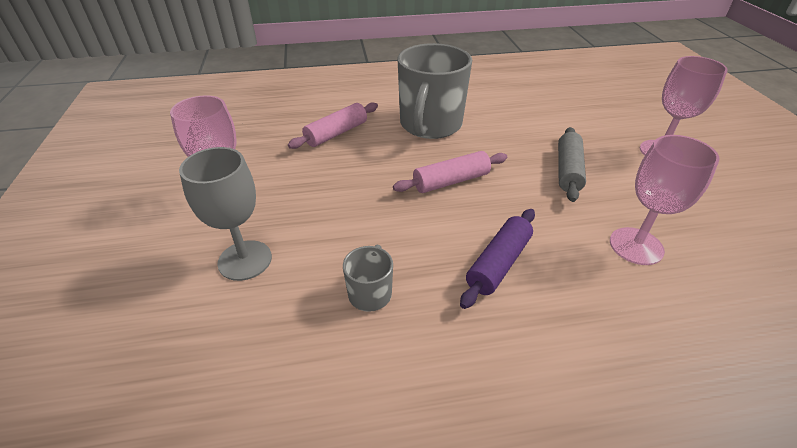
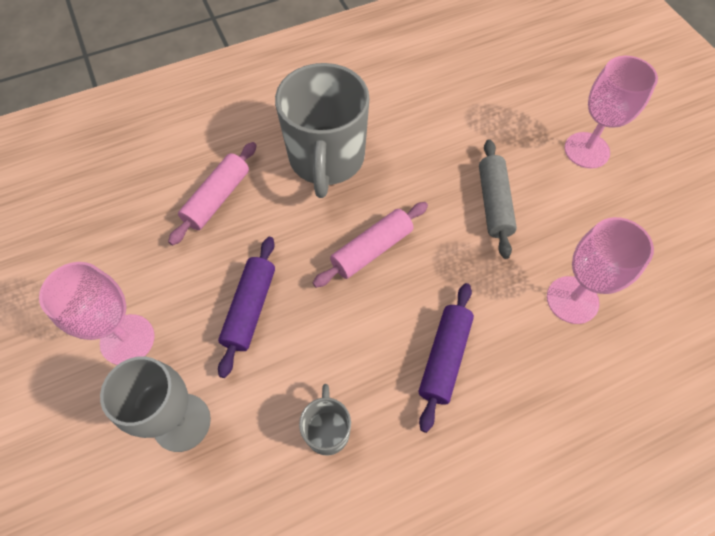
camera: 15 degrees left, 20 degrees up
none -> purple rolling pin [218,237,275,378]

